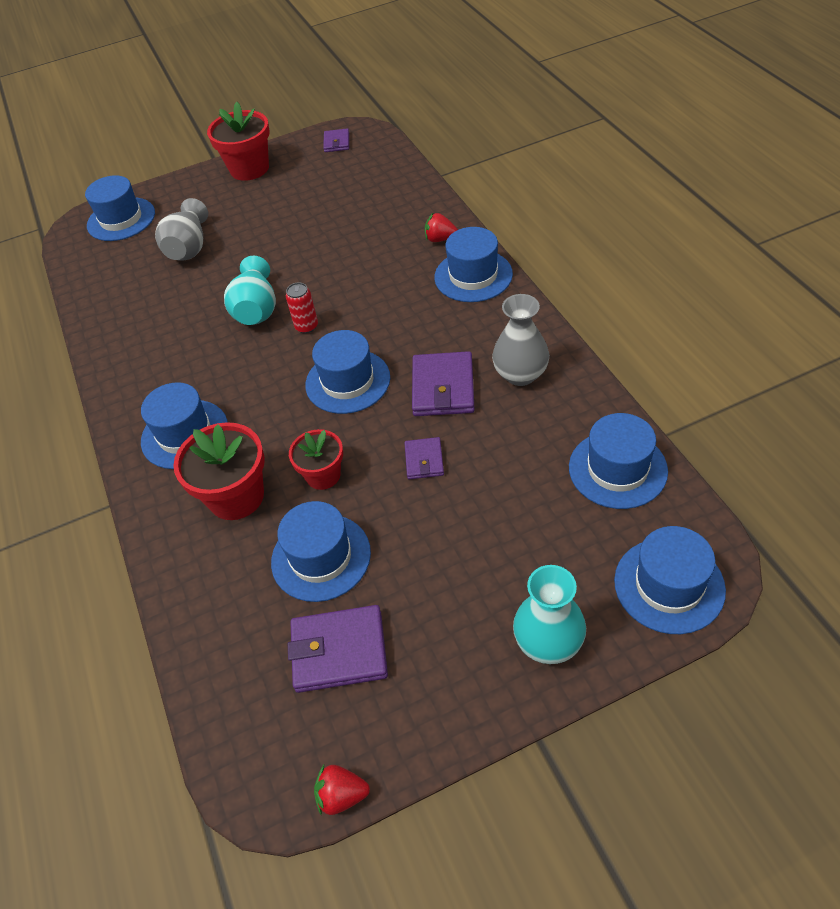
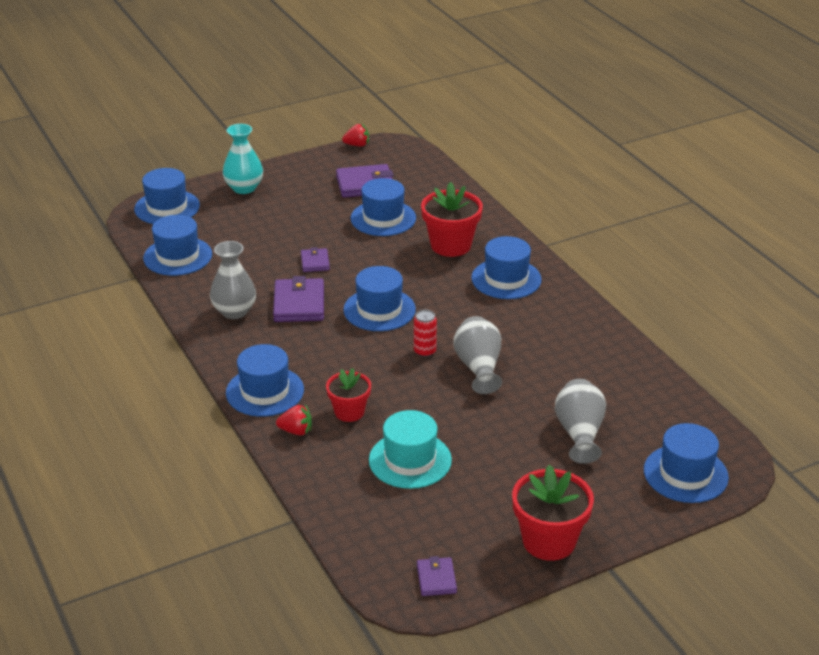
camera: 170 degrees right, 15 degrees down
turquoise vase [224,256,276,325] -> grey vase [454,316,502,394]
red flower pot [289,429,343,490] -> red flower pot moved to [326,368,371,422]
none -> turquoise hat [369,410,452,489]

